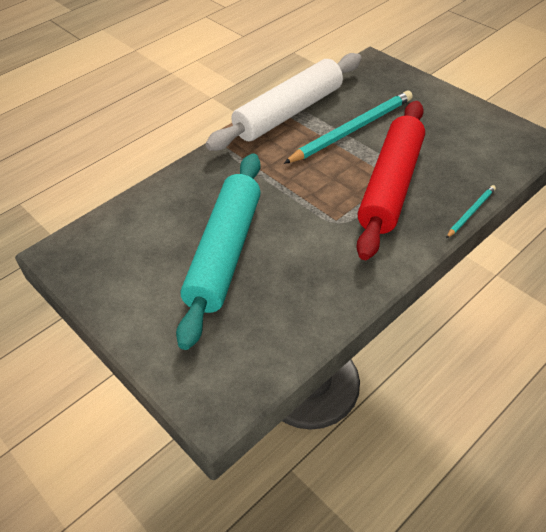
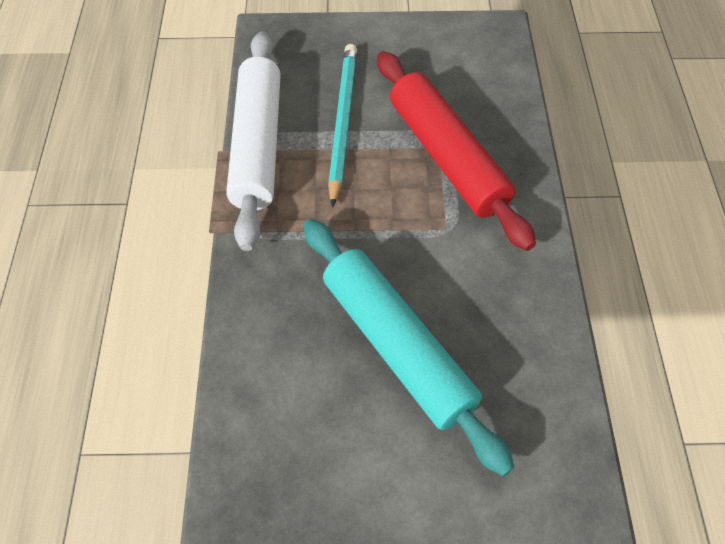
camera: 50 degrees left, 10 degrees up
turquoise pencil [446,185,496,238] -> none

